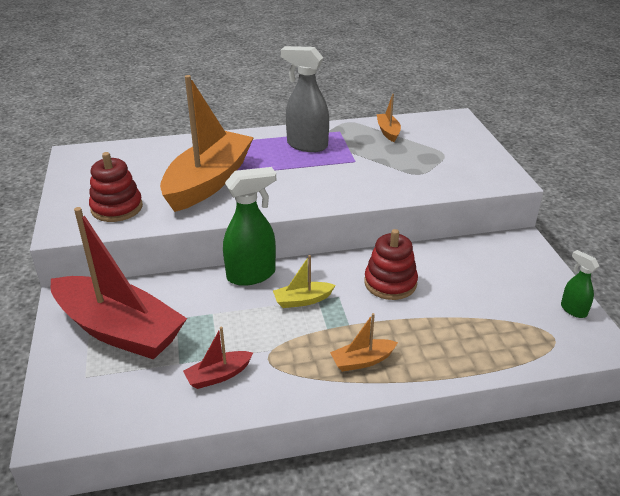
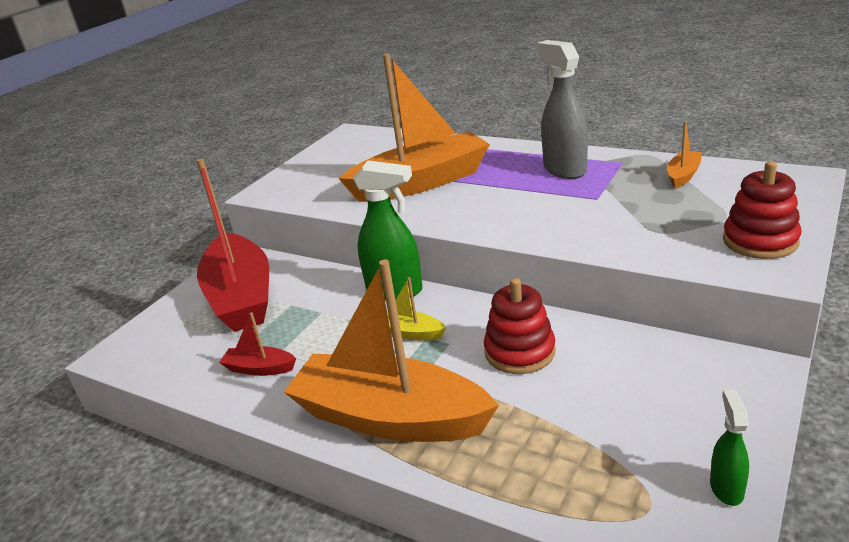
camera: 45 degrees right, 5 degrees down
red stacking toy [89,152,143,222] -> red stacking toy moved to [723,161,801,259]
orange boat [330,313,398,372] -> orange boat [284,260,499,442], size x2.40

